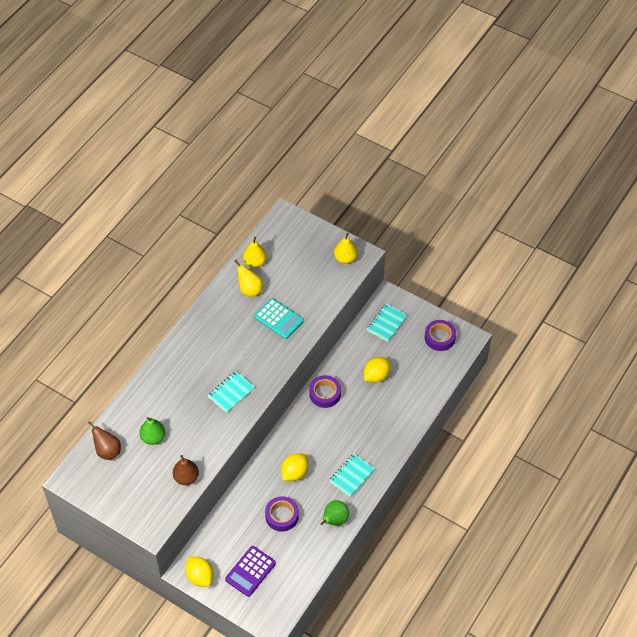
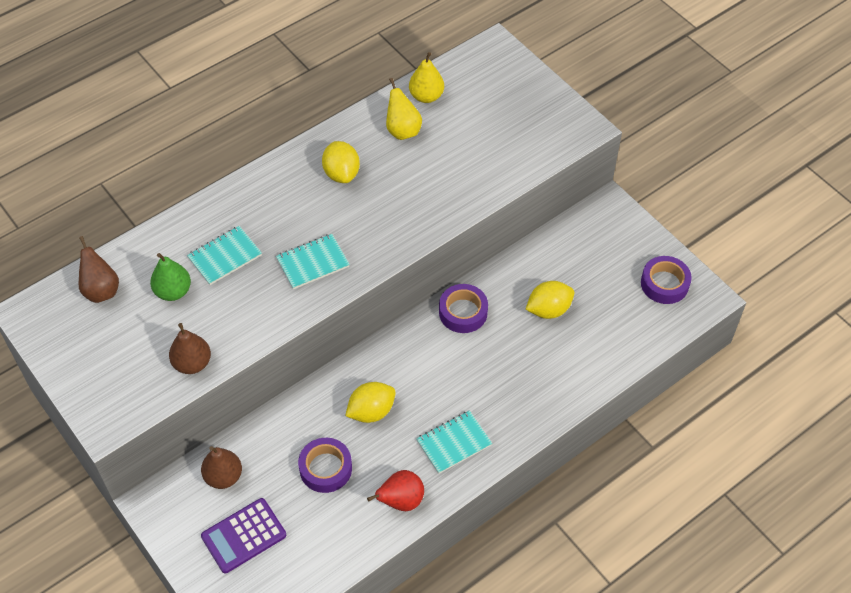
camera: 20 degrees right, 0 degrees up
yellow lemon [185,557,213,587] -> yellow lemon moved to [322,141,360,183]
turquoise calculator [254,298,304,339] -> none
green pear [320,500,349,526] -> red pear [367,470,424,511]
yellow pear [334,233,357,264] -> none
turquoise notebook [367,303,407,342] -> turquoise notebook moved to [187,226,262,285]
none -> brown pear [201,446,242,489]

